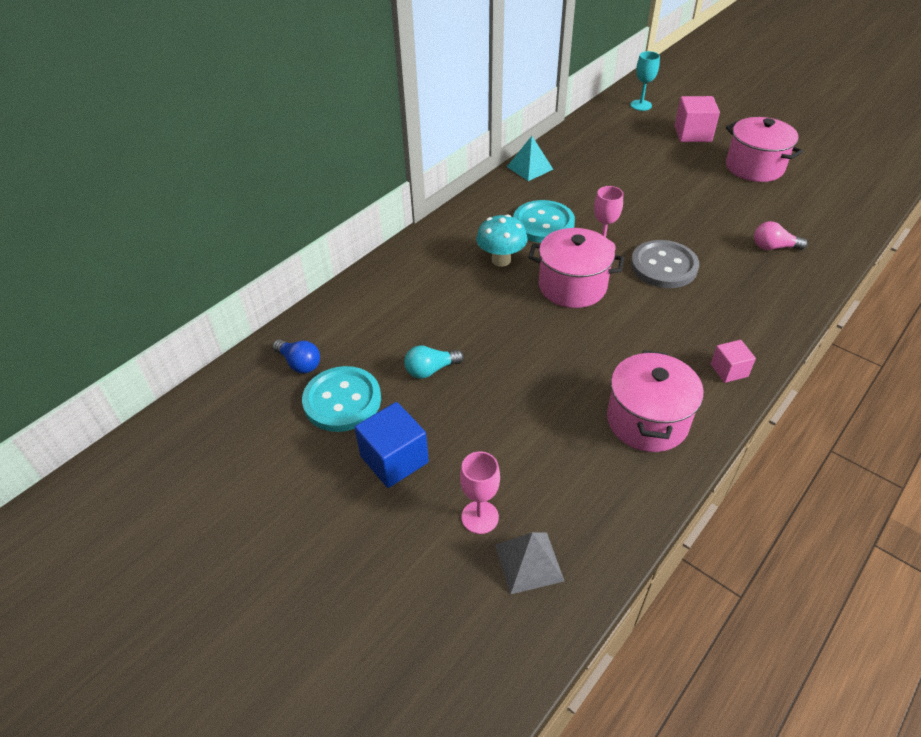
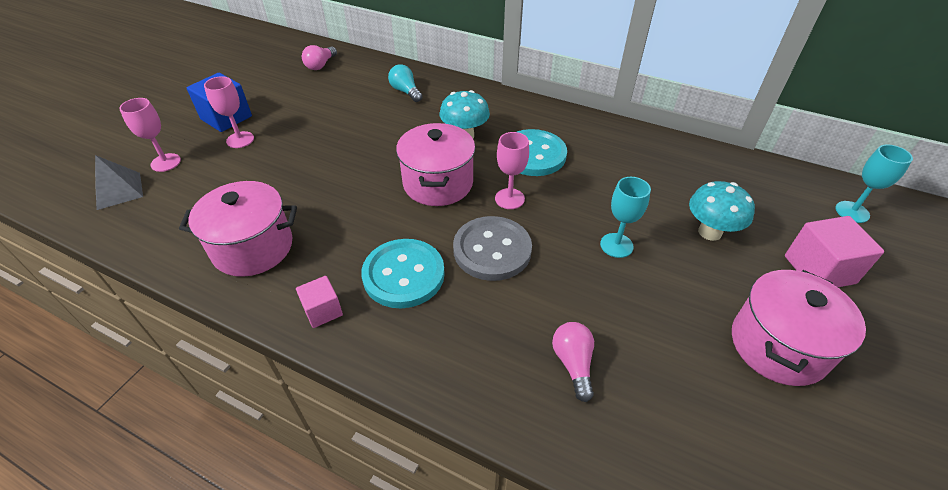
camera: 75 degrees right, 0 degrees up
blue light bulb [273,339,320,373] -> pink light bulb [302,45,337,70]
turquoise button [302,366,381,432] -> turquoise button moved to [361,239,445,308]
turquoise light bulb [404,345,464,379] -> turquoise light bulb moved to [388,65,423,102]
turquoise pyramid [507,136,554,181] -> none
none -> pink goblet [204,76,254,148]
none -> turquoise goblet [600,177,651,258]
none -> turquoise mushroom [689,181,755,241]

